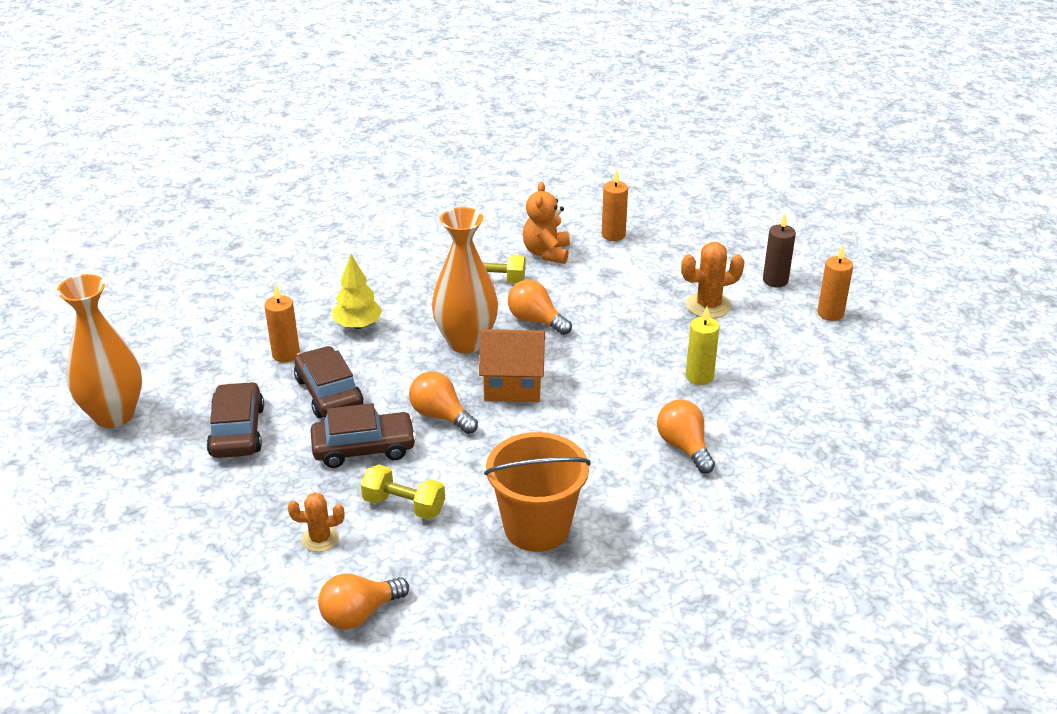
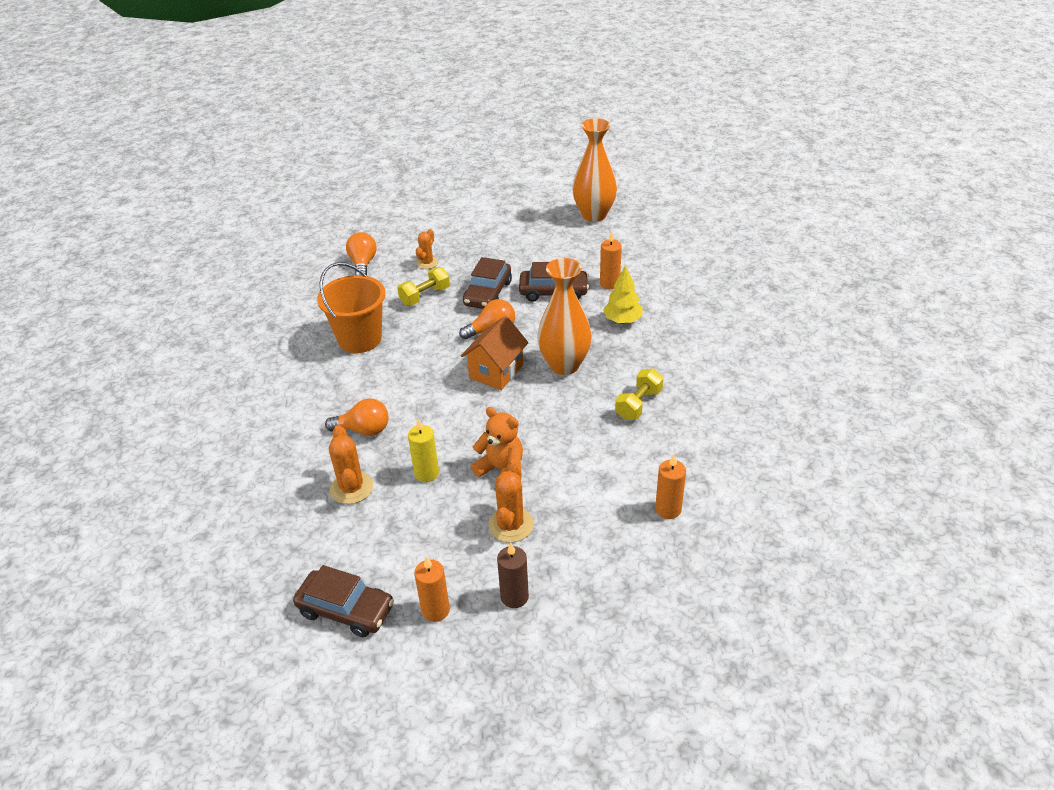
camera: 120 degrees right, 5 degrees up
brown car [207,382,264,458] -> brown car moved to [293,565,394,637]
orange light bulb [508,280,572,335] -> none
orange teddy bear [523,182,570,264] -> orange teddy bear moved to [471,407,523,477]
none -> orange cactus [329,425,373,504]

